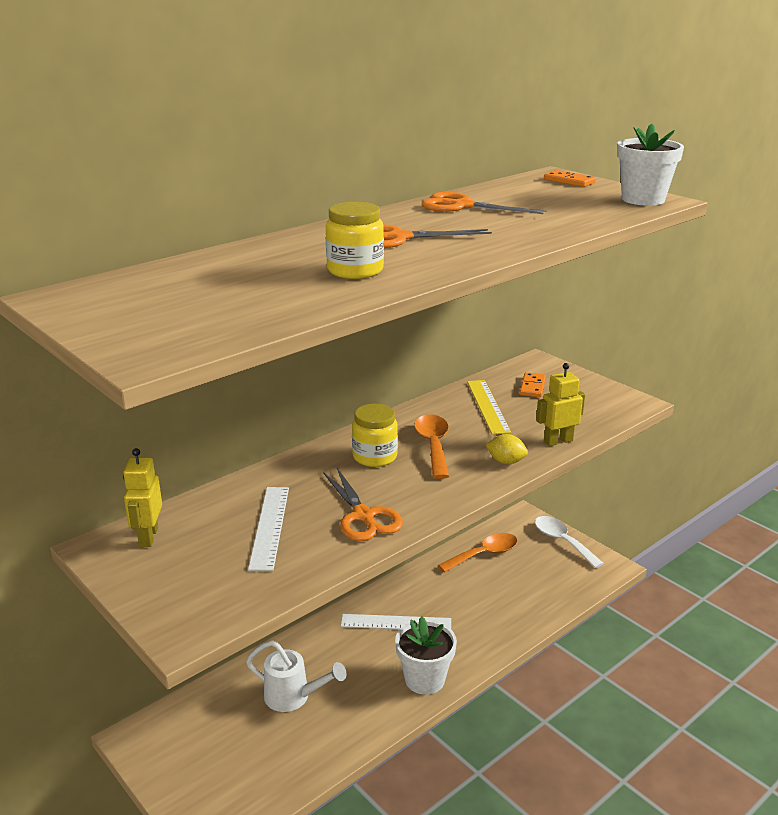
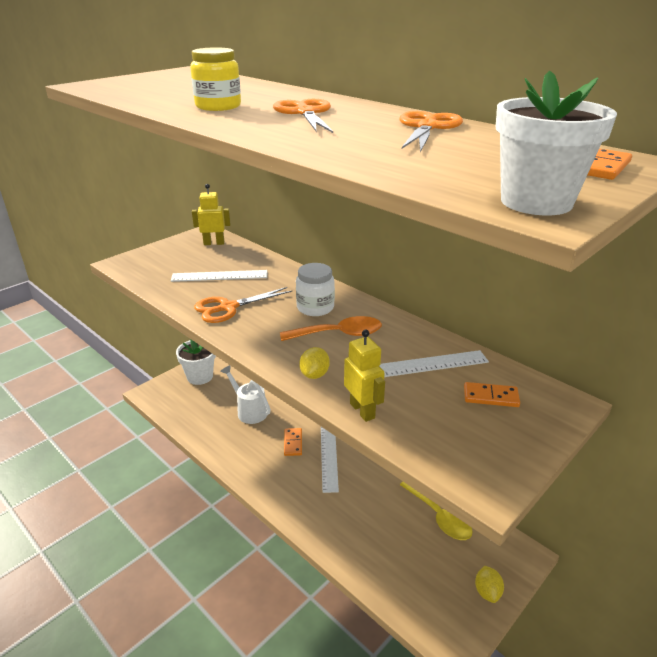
camera: 85 degrees right, 5 degrees up
white watering can [246,640,346,712] -> white watering can turned 120 degrees clockwise [220,365,271,424]
yellow jar [352,404,398,467] -> white jar [296,263,335,316]
white flower pot [395,616,457,695] -> white flower pot moved to [176,339,216,385]
orange spoon [438,533,518,573] -> yellow spoon [400,482,473,540]
yellow ruler [467,380,511,435] -> white ruler [379,350,489,377]
white spoon [535,516,604,568] -> yellow lemon [475,566,504,603]
none -> orange domino [284,428,302,456]

